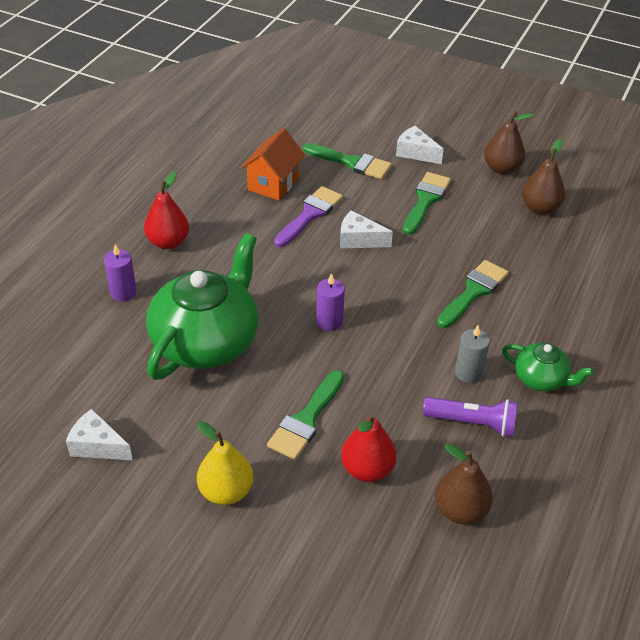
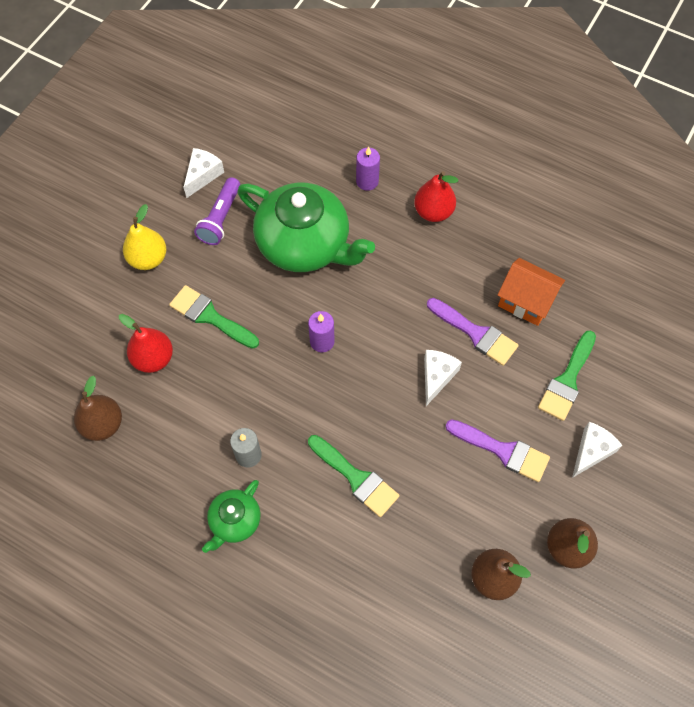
camera: 95 degrees right, 20 degrees up
green brush [403,172,451,235] -> purple brush [445,419,550,482]
purple flashlight [423,397,518,437] -> purple flashlight moved to [194,177,240,245]

